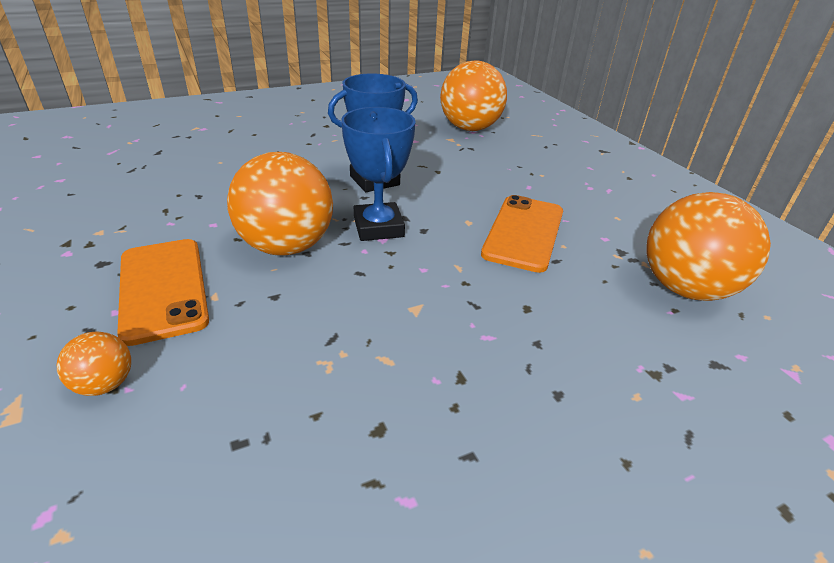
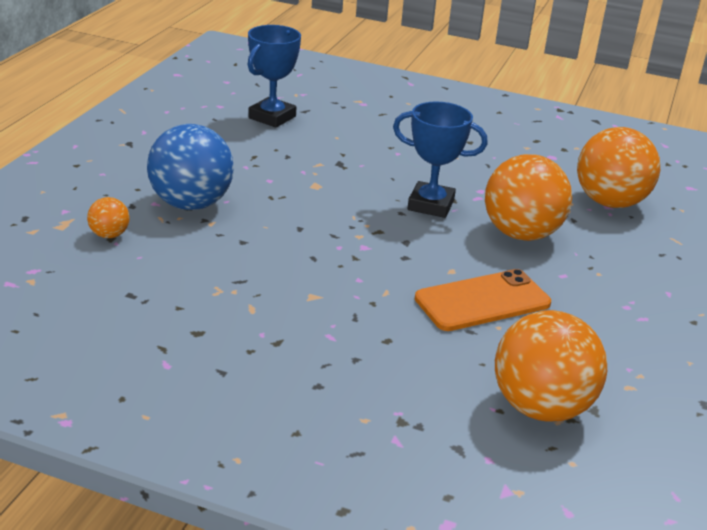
camera: 45 degrees right, 5 degrees down
orange phone [117,239,209,346] -> blue ball [147,124,234,210]
orange ball [227,152,333,256] -> orange ball moved to [485,154,572,241]
blue trophy [341,107,416,241] -> blue trophy moved to [248,25,301,128]

